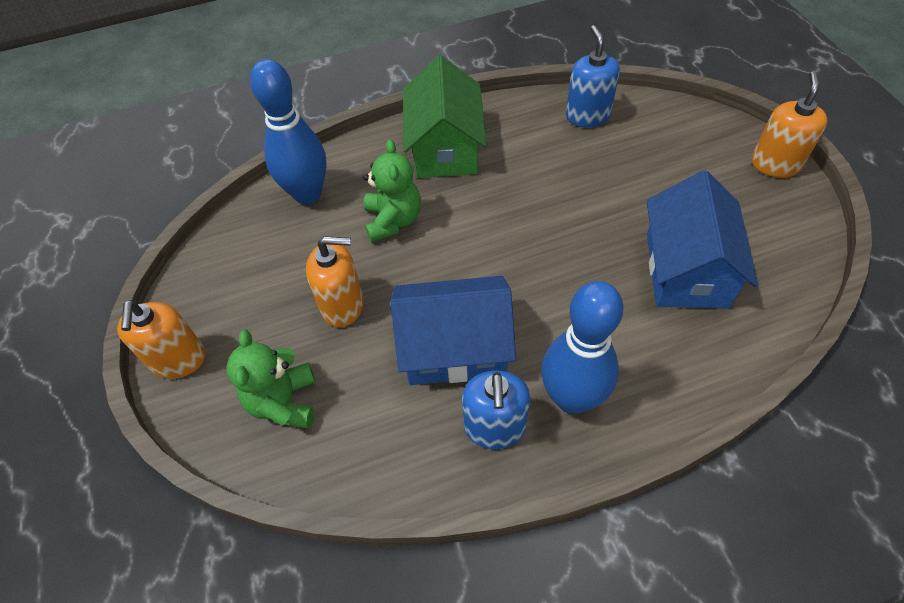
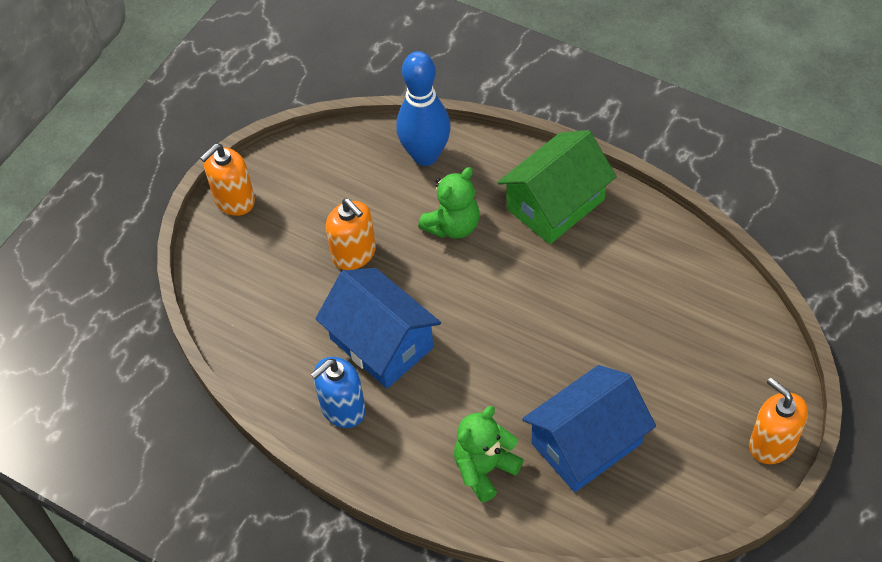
camera: 50 degrees right, 0 degrees up
green teddy bear [226,330,315,428] -> green teddy bear moved to [454,406,524,503]
blue bowling pin [541,281,624,414] -> none
blue soap dispenser [566,25,620,128] -> none
orange soap dispenser [751,71,828,178] -> orange soap dispenser turned 105 degrees counterclockwise [749,378,808,464]

